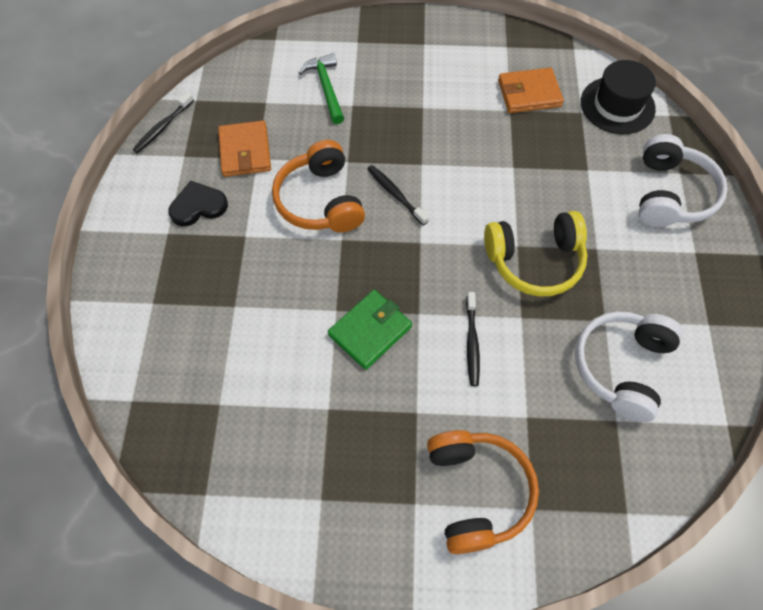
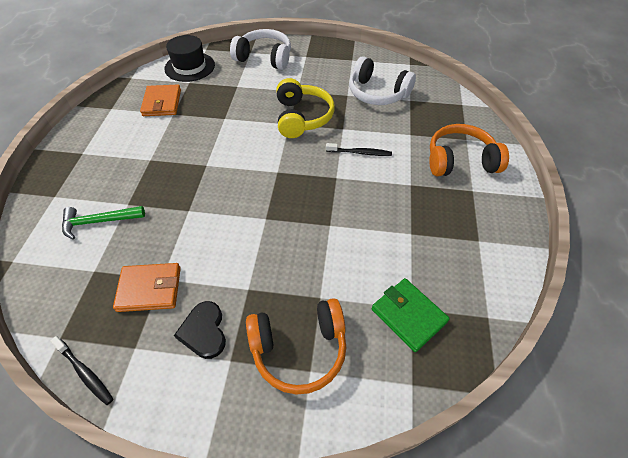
camera: 85 degrees left, 10 degrees down
orange headphones [272,140,365,232] -> orange headphones moved to [246,298,346,395]
green wallet [328,290,412,370] -> green wallet moved to [372,278,450,352]
black toothbrush [367,165,429,225] -> none

